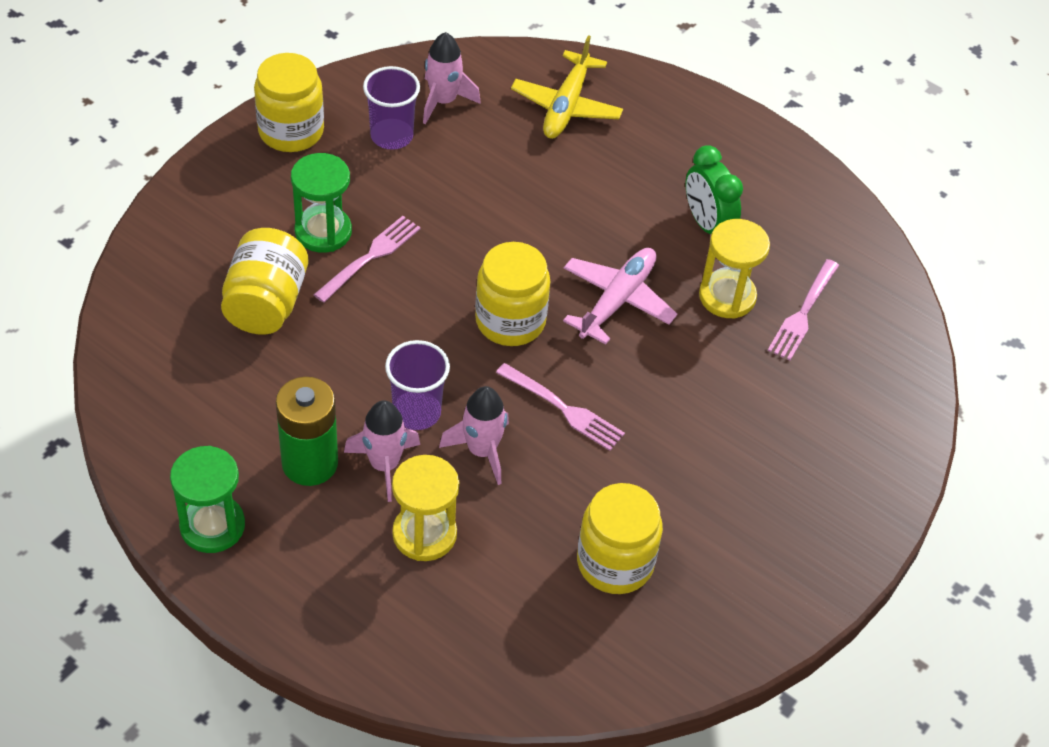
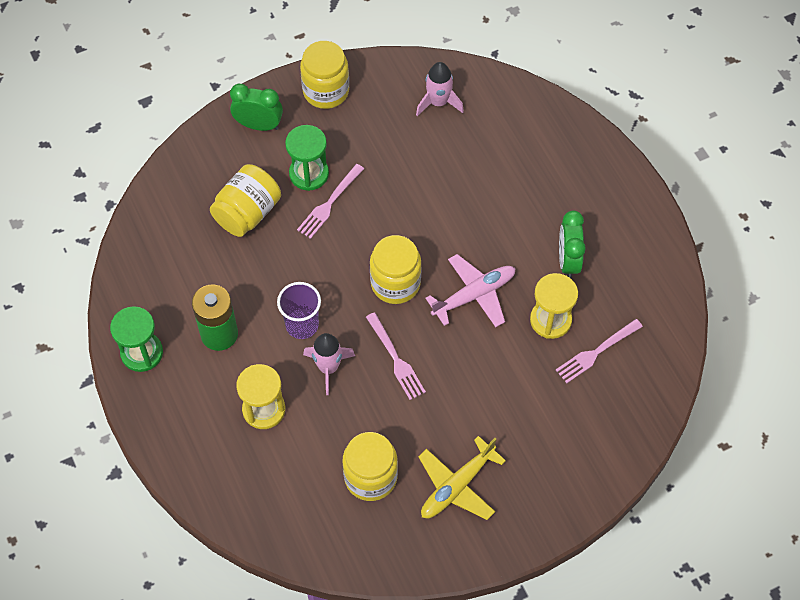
camera: 30 degrees right, 10 degrees up
pink fork [314,216,421,303] -> pink fork turned 150 degrees clockwise [297,164,364,239]
pink rocket [344,400,420,502] -> none
purple cup [363,66,420,149] -> none
yellow plane [511,35,623,139] -> yellow plane moved to [418,436,506,520]
none -> green clock [230,84,283,131]

